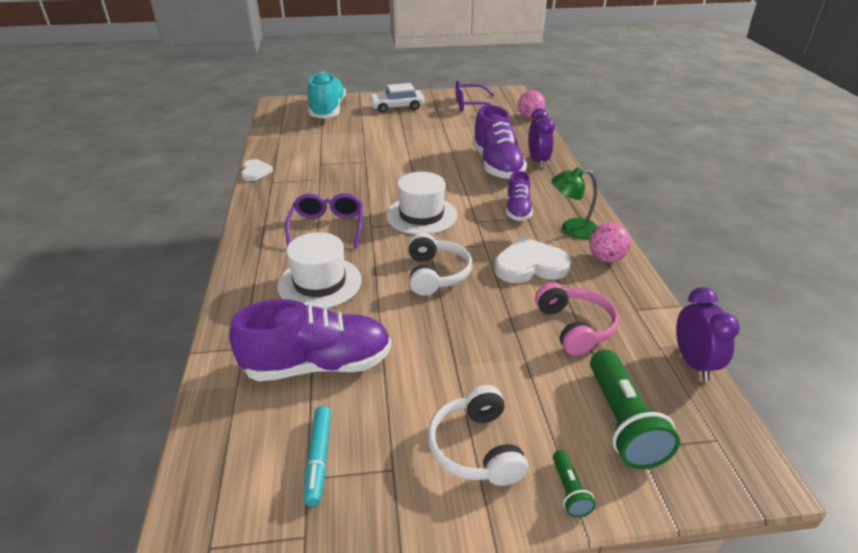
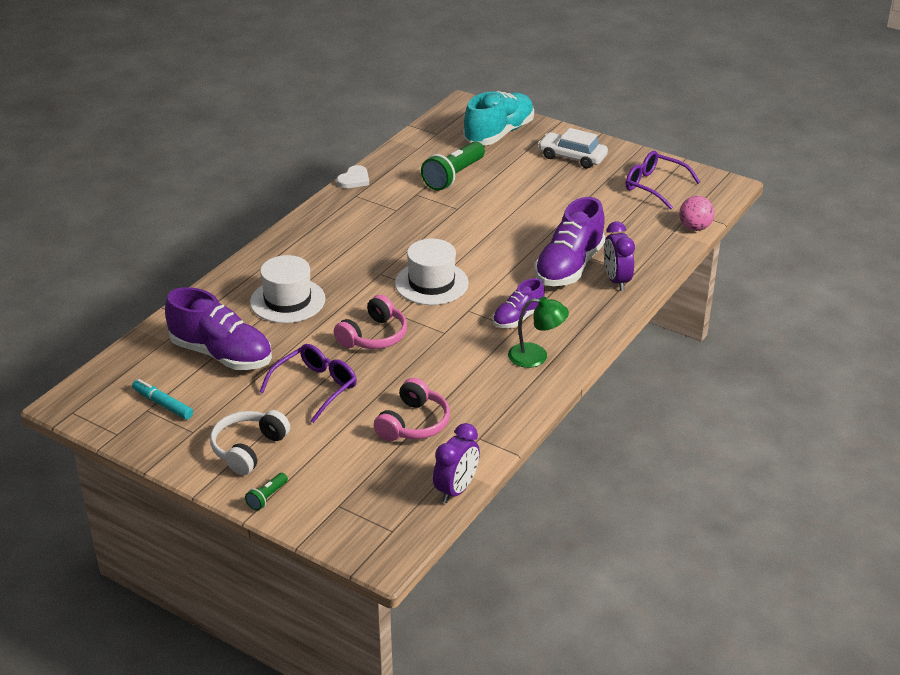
camera: 40 degrees right, 0 degrees up
purple glasses [285,193,363,248] -> purple glasses moved to [260,344,357,423]
turquoise marker [304,406,331,506] -> turquoise marker turned 90 degrees clockwise [132,379,193,420]
white headphones [408,233,472,296] -> pink headphones [334,295,407,349]
white heart [494,237,572,283] -> none
purple clock [528,108,555,168] -> purple clock turned 135 degrees clockwise [604,221,635,291]
green lamp [551,167,598,239] -> green lamp turned 150 degrees clockwise [508,297,569,368]
pink ball [589,222,631,262] -> none
green flashlight [590,350,680,469] -> green flashlight moved to [421,141,485,191]

